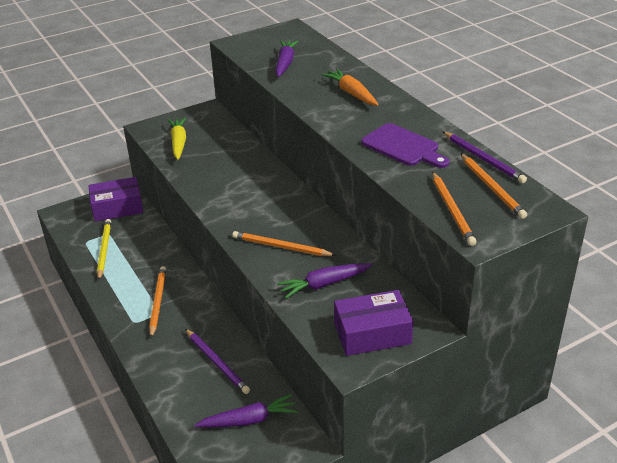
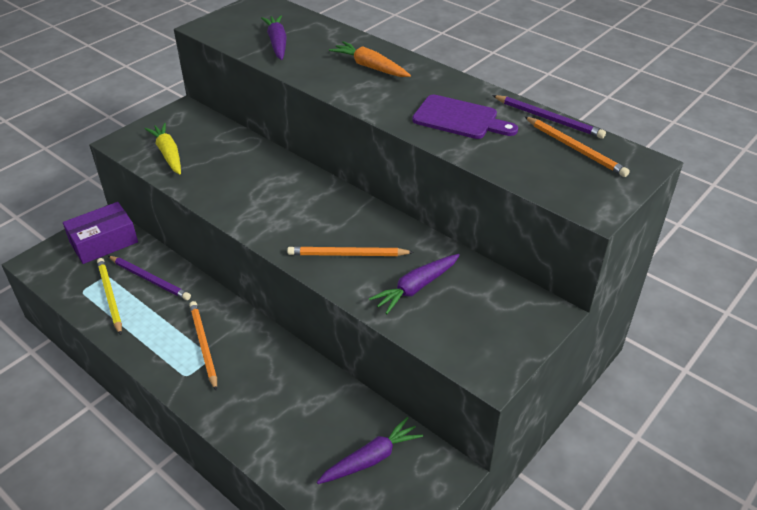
camera: 20 degrees left, 5 degrees up
purple pencil [185,329,250,394] -> purple pencil moved to [108,256,191,300]
purple box [334,290,413,356] -> none
orange pencil [432,172,477,246] -> none

